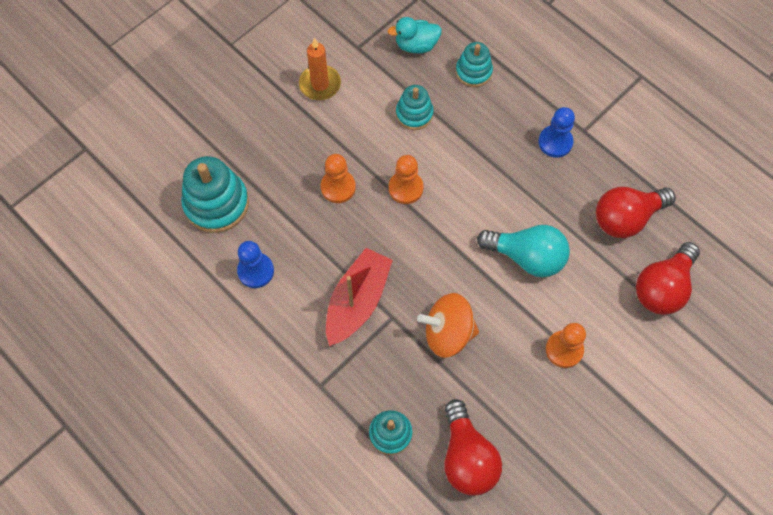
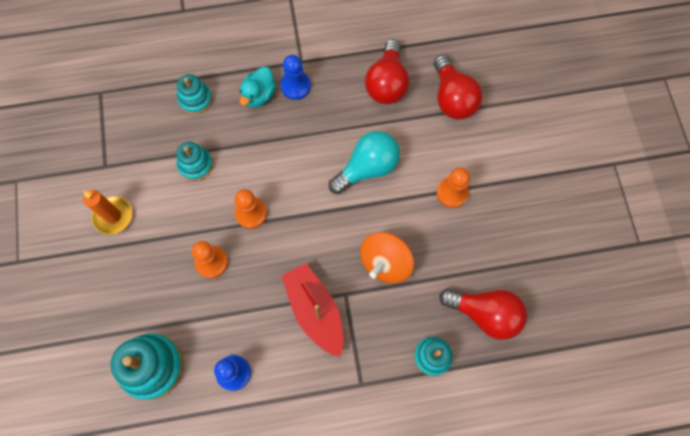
camera: 55 degrees left, 5 degrees up
turquoise duck [388,17,442,54] -> turquoise duck moved to [239,67,276,107]

